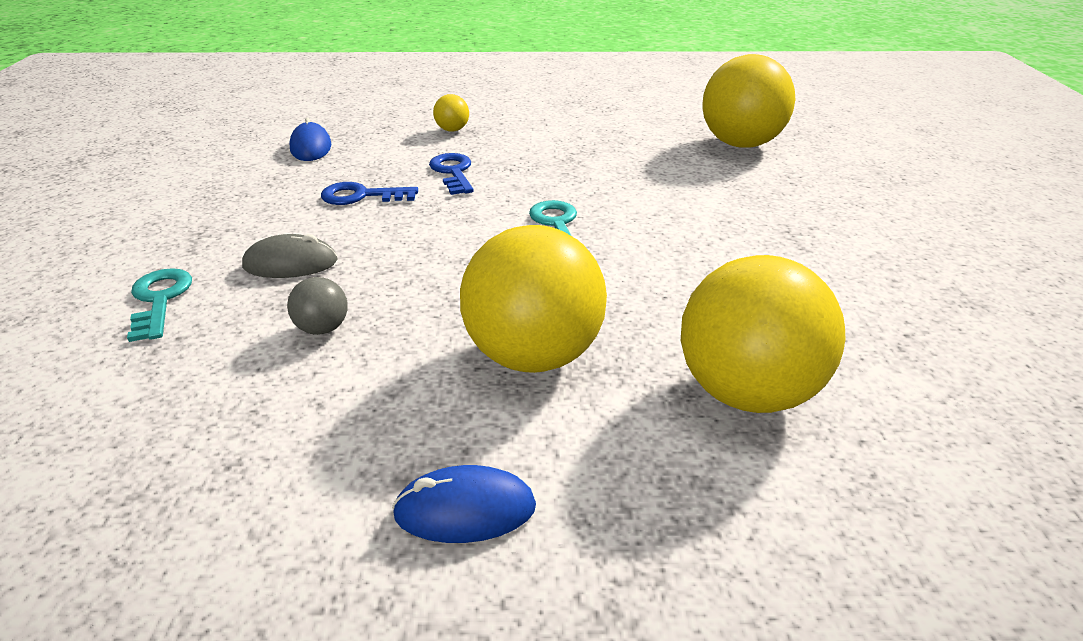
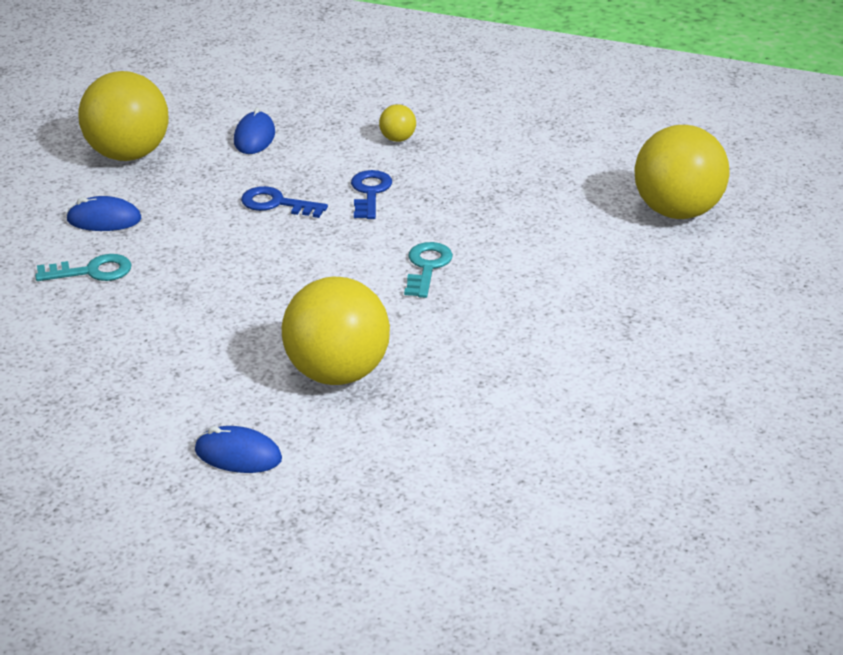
camera: 20 degrees right, 0 degrees up
turquoise key [127,268,192,342] -> turquoise key turned 75 degrees clockwise [35,254,131,281]
grey mouse [242,234,337,278] -> none
grey ball [287,277,348,335] -> none
yellow ball [681,255,846,413] -> yellow ball moved to [78,71,169,161]
none -> blue mouse [66,196,141,231]

